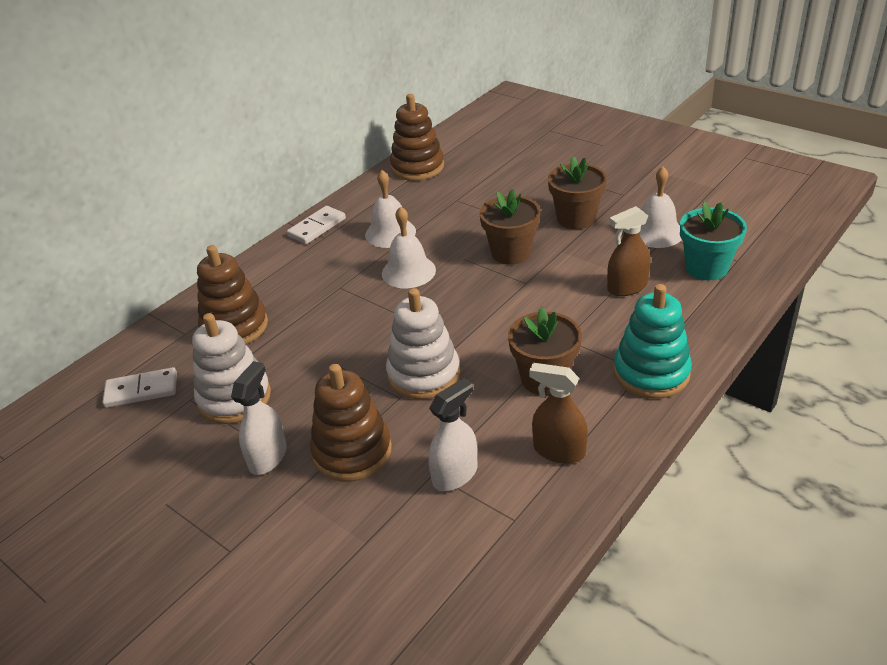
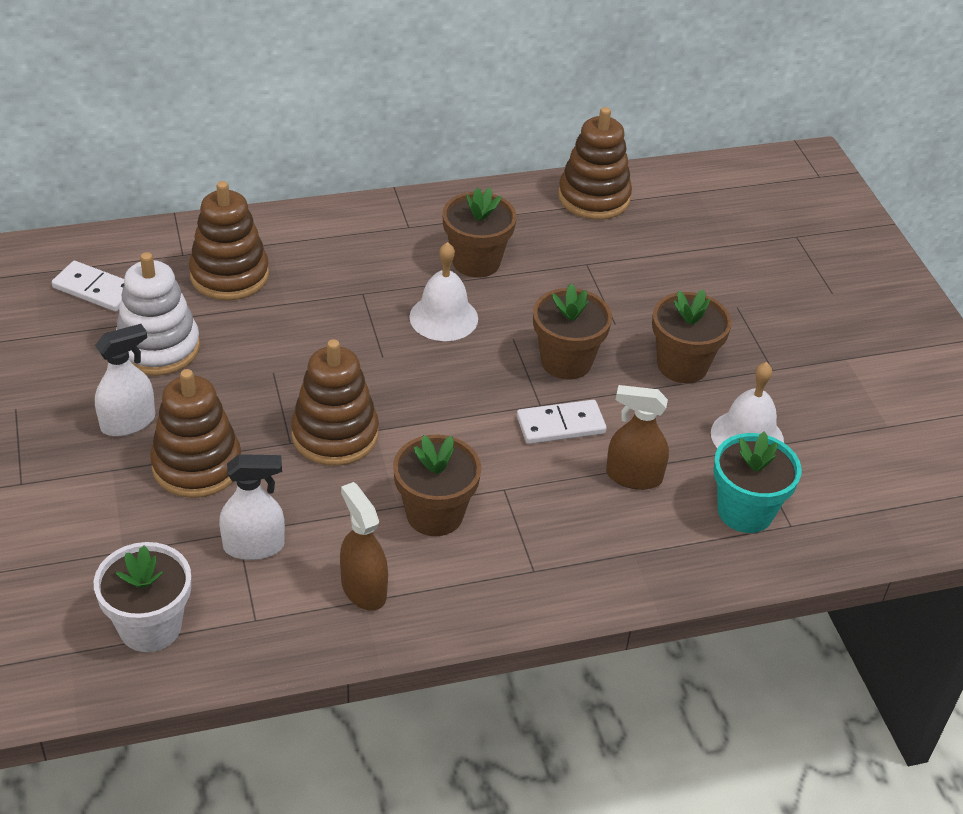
camera: 30 degrees right, 5 degrees up
white domino [287,206,346,244] -> white domino moved to [517,400,607,444]
white bell [365,170,416,248] -> brown flower pot [442,188,517,278]
white stacking toy [386,288,460,399] -> brown stacking toy [291,339,379,466]
turquoise stacking toy [613,284,692,399] -> none
none -> white flower pot [94,542,191,652]

